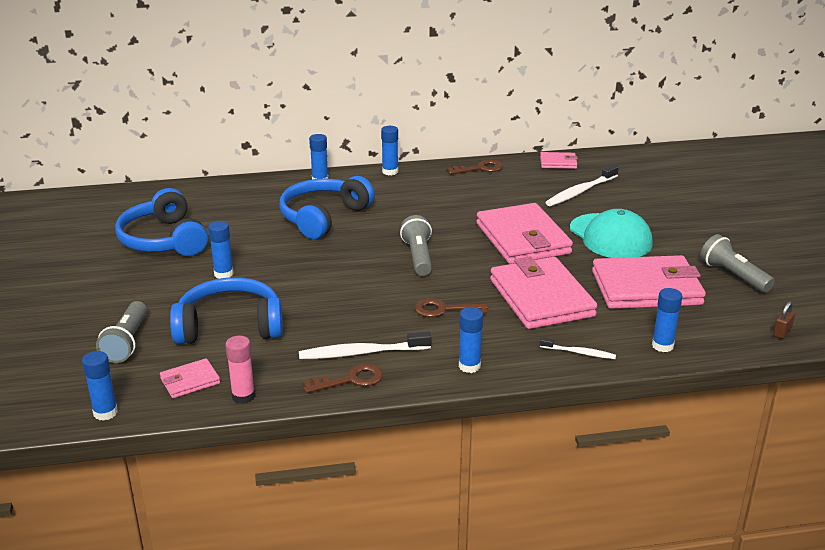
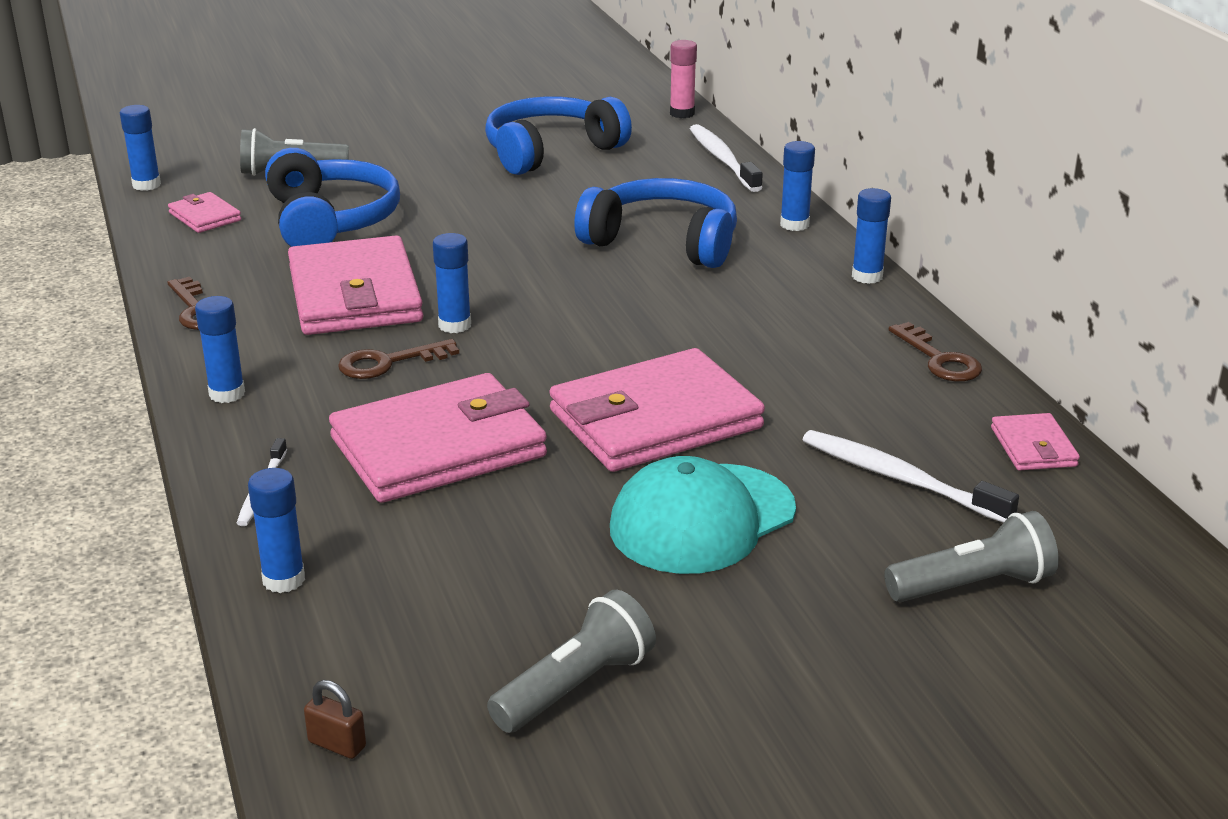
camera: 80 degrees right, 0 degrees up
blue glue stick [208,221,234,279] -> blue glue stick moved to [433,233,471,333]
pink glue stick [225,336,255,404] -> pink glue stick moved to [670,40,697,118]
white toothbrush [299,331,431,359] -> white toothbrush moved to [690,124,763,192]
grey flashlight [400,215,432,276] -> grey flashlight moved to [884,511,1059,602]
brown key [415,298,488,317] -> brown key turned 105 degrees counterclockwise [338,339,459,379]
pink wallet [592,255,706,309] -> pink wallet moved to [288,235,423,335]

